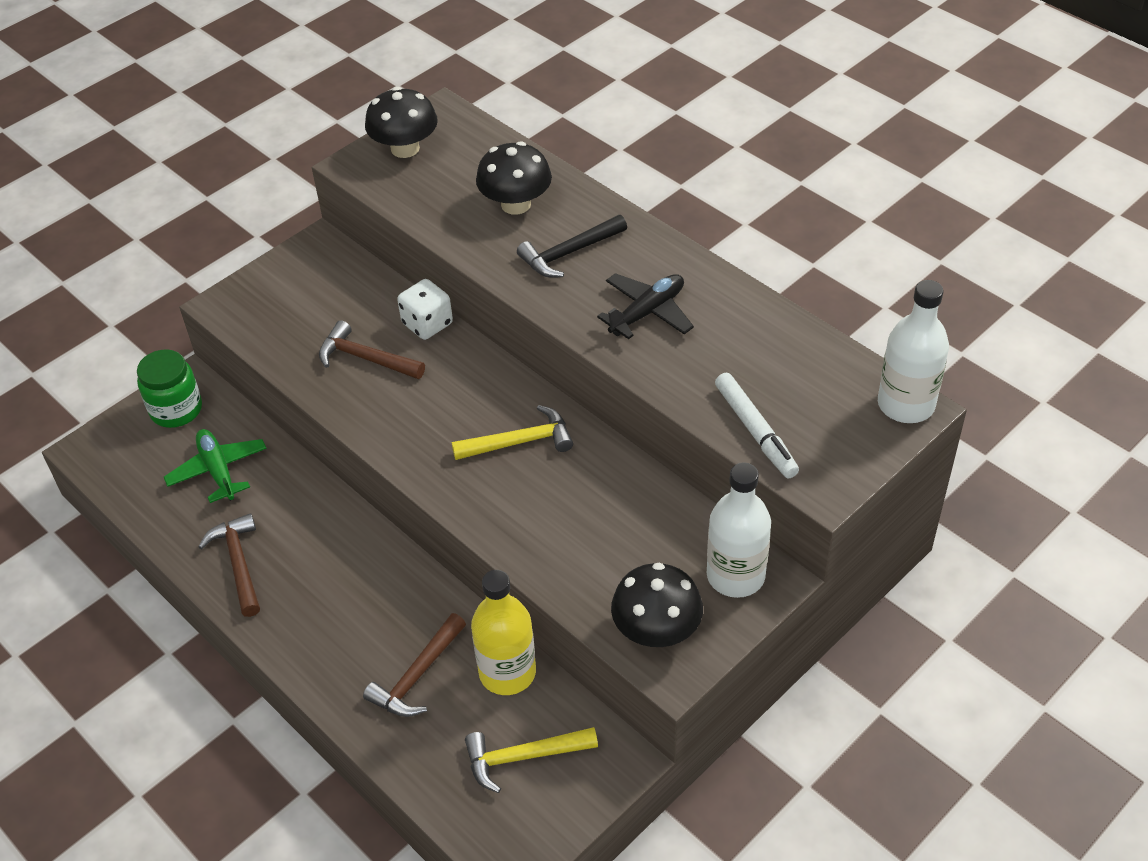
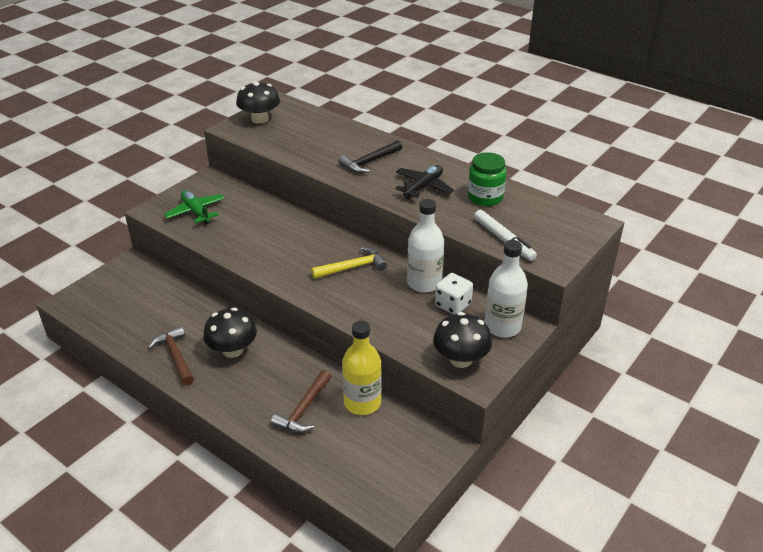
camera: 10 degrees left, 10 degrees down
green jar [137,349,202,428] -> green jar moved to [468,152,507,206]
green plane [164,429,267,503] -> green plane moved to [164,190,225,224]
brown hammer [319,320,425,379] -> none
white dice [397,279,453,340] -> white dice moved to [435,273,473,314]
yellow hammer [465,727,598,793] -> none
black mushroom [476,141,552,215] -> black mushroom moved to [203,308,257,358]
white bottle [878,280,949,423] -> white bottle moved to [407,199,444,293]

